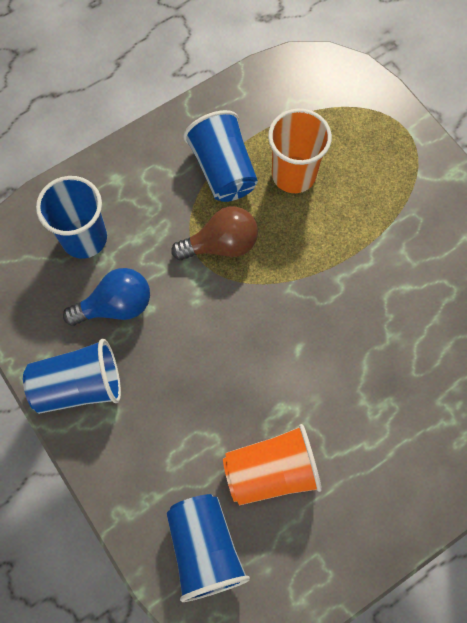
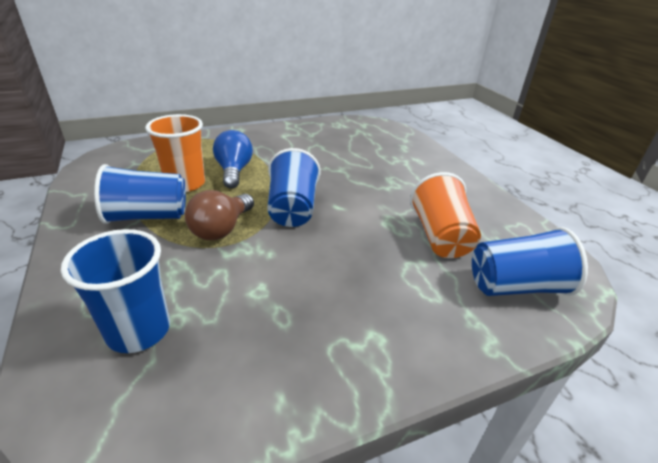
camera: 80 degrees left, 35 degrees down
blue cup [23,339,121,414] -> blue cup moved to [267,148,321,227]
blue light bulb [63,268,150,326] -> blue light bulb moved to [213,130,253,188]
brown light bulb [171,206,258,260] -> brown light bulb turned 150 degrees counterclockwise [185,190,254,240]

